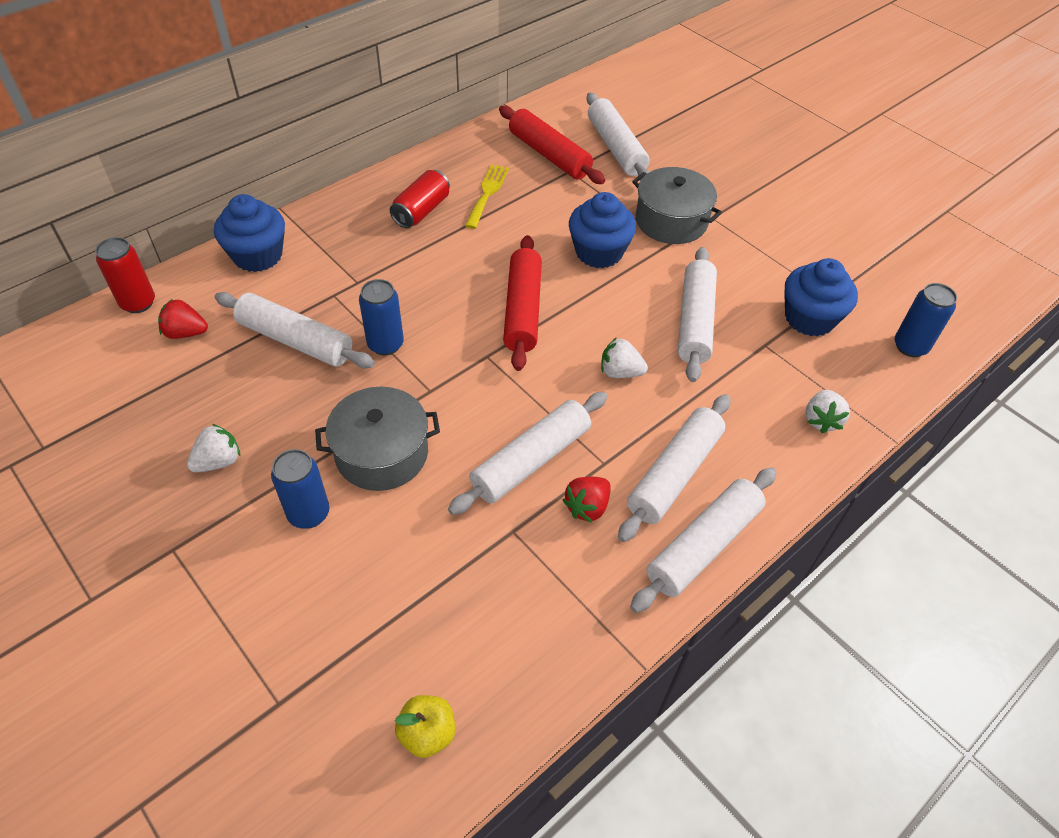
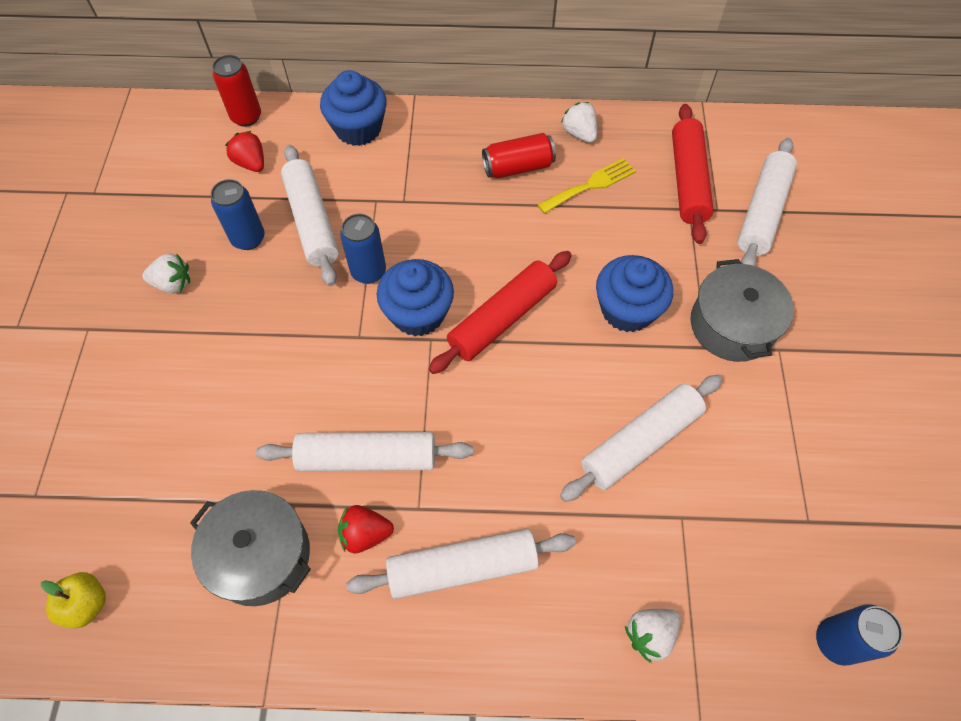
camera: 45 degrees right, 10 degrees up
blue can [271,449,329,529] -> blue can moved to [211,179,265,250]
grey pot [315,387,440,491] -> grey pot moved to [190,490,311,606]
white strawberry [601,337,648,378] -> white strawberry moved to [561,102,597,143]
white rolling pin [630,467,777,613] -> none
blue cupcake [784,258,858,337] -> blue cupcake moved to [377,259,454,337]

